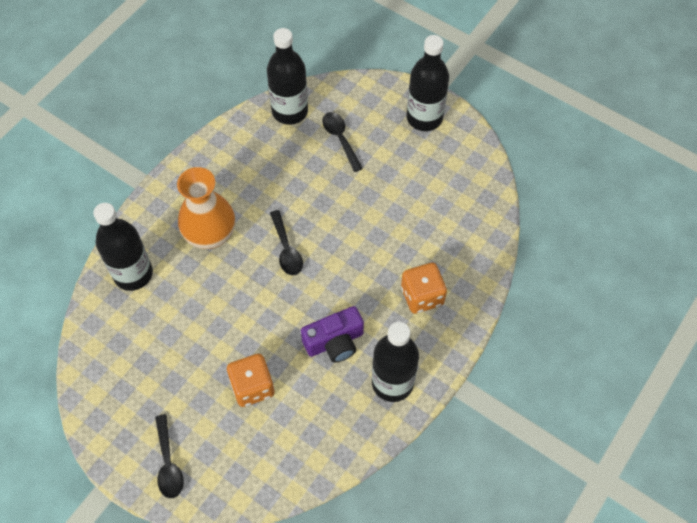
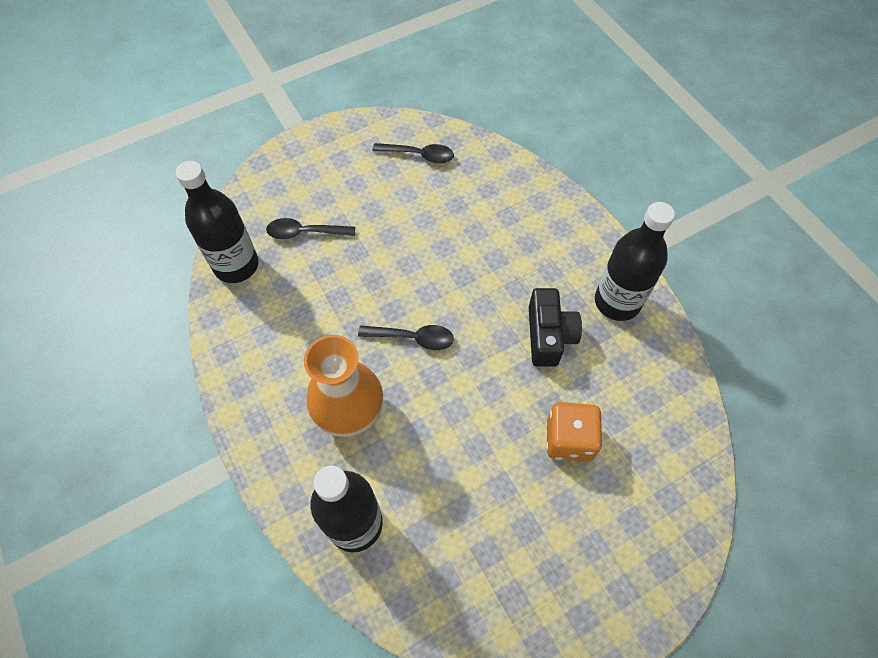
camera: 65 degrees left, 0 degrees up
black spoon [155,414,184,498] -> black spoon moved to [372,143,454,164]
purple camera [301,306,364,363] -> black camera [529,288,582,367]
orange dice [401,263,447,314] -> none
black bottle [407,35,449,131] -> none

